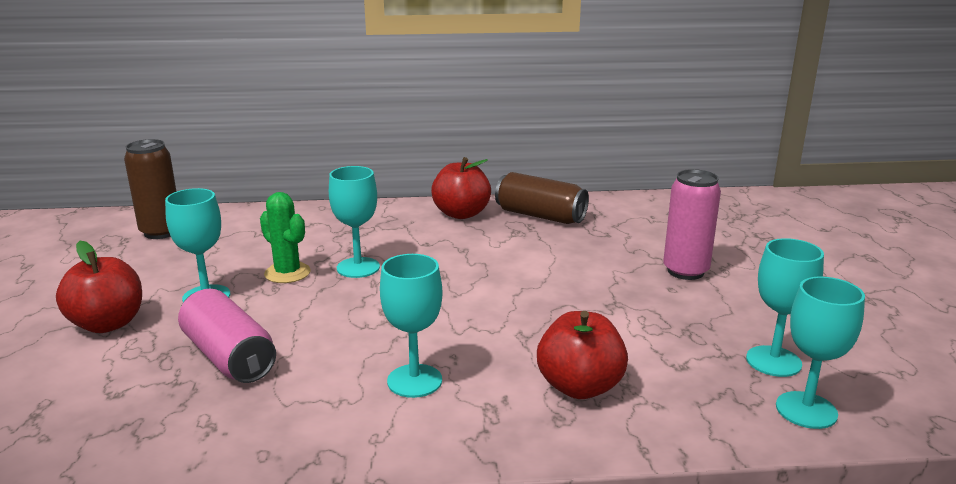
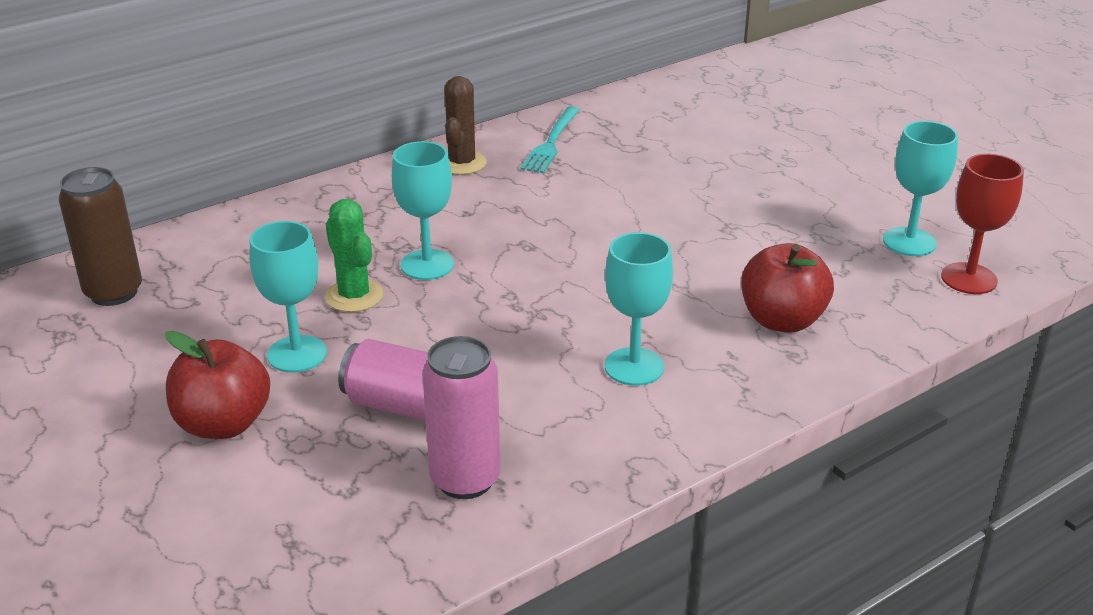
camera: 30 degrees left, 10 degrees up
green cactus [260,192,311,283] -> green cactus turned 45 degrees clockwise [325,199,383,312]
red apple [431,157,491,219] -> brown cactus [444,76,487,175]
brown can [495,172,589,224] -> turquoise fork [521,106,580,173]
pink can [663,169,721,280] -> pink can moved to [422,336,501,499]
turquoise goblet [776,277,865,429] -> red goblet [941,154,1024,294]

